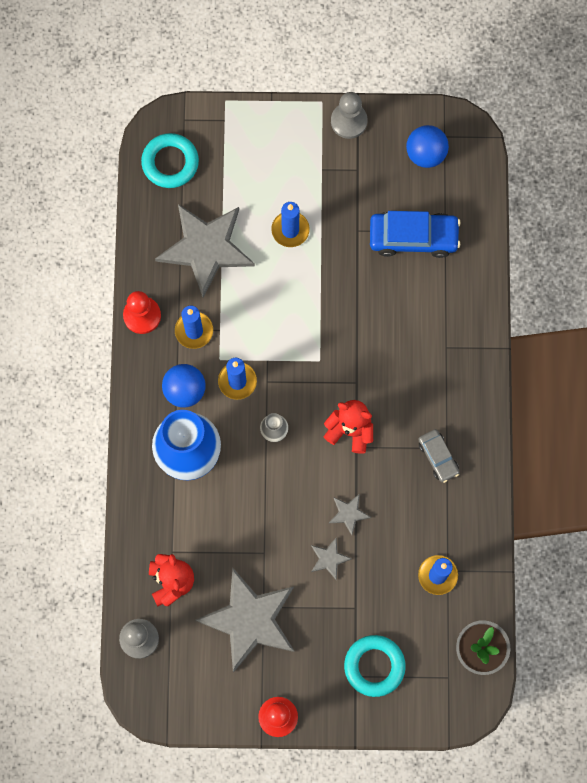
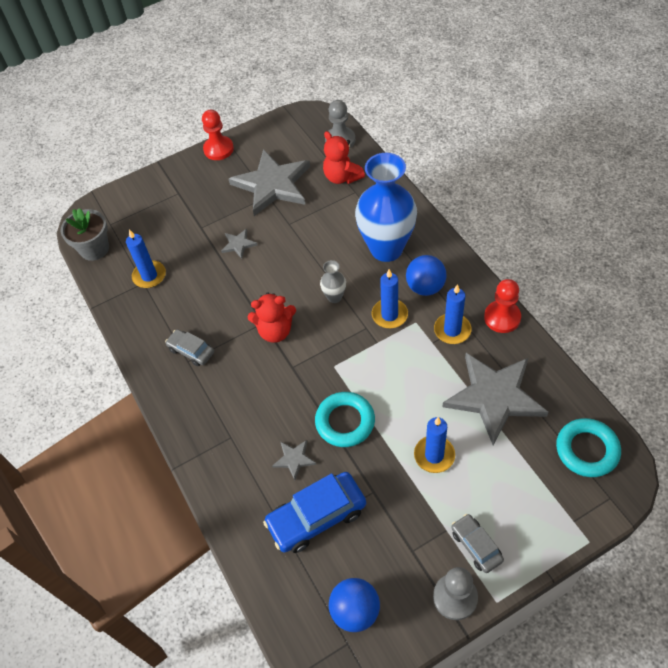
camera: 155 degrees right, 20 degrees down
grey star [329,494,371,535] -> grey star moved to [272,440,316,480]
turquoise ring [344,635,406,697] -> turquoise ring moved to [315,392,375,447]
none -> grey car [451,514,504,573]

